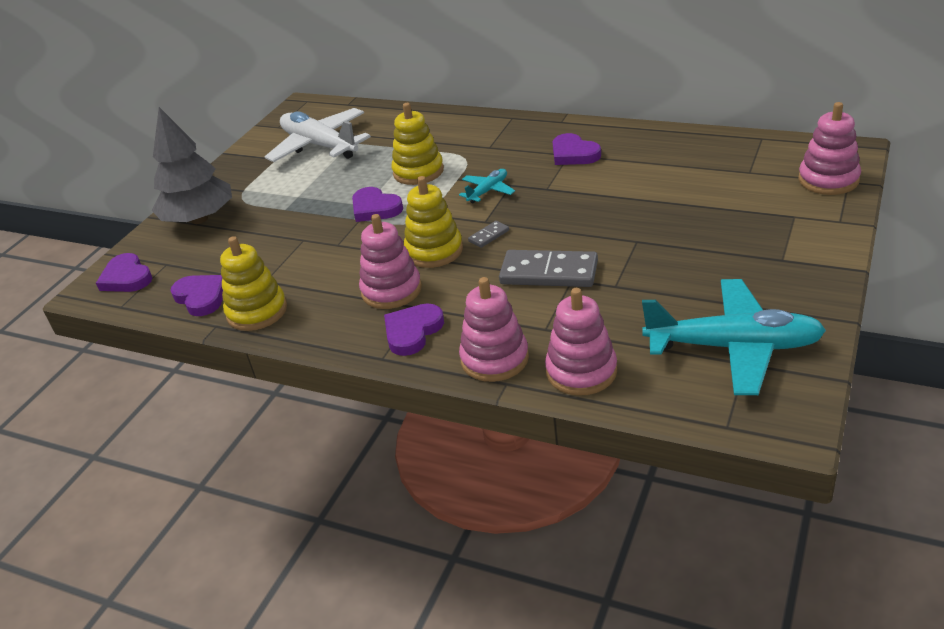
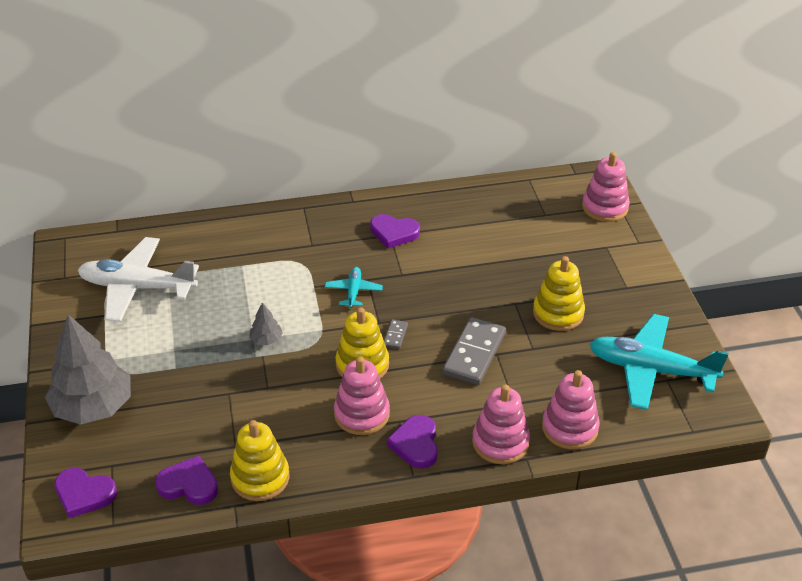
camera: 40 degrees left, 5 degrees up
purple heart [352,187,403,222] -> grey tree [249,303,283,345]
yellow stacking toy [392,103,444,185] -> yellow stacking toy moved to [533,256,585,331]
grey domino [499,250,598,287] -> grey domino turned 45 degrees counterclockwise [442,317,506,385]
turquoise plane [642,279,826,395] -> turquoise plane turned 135 degrees counterclockwise [589,314,729,410]

